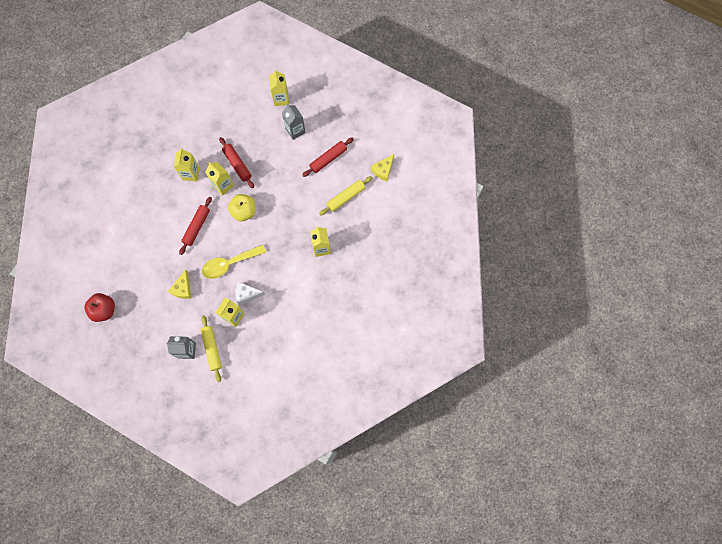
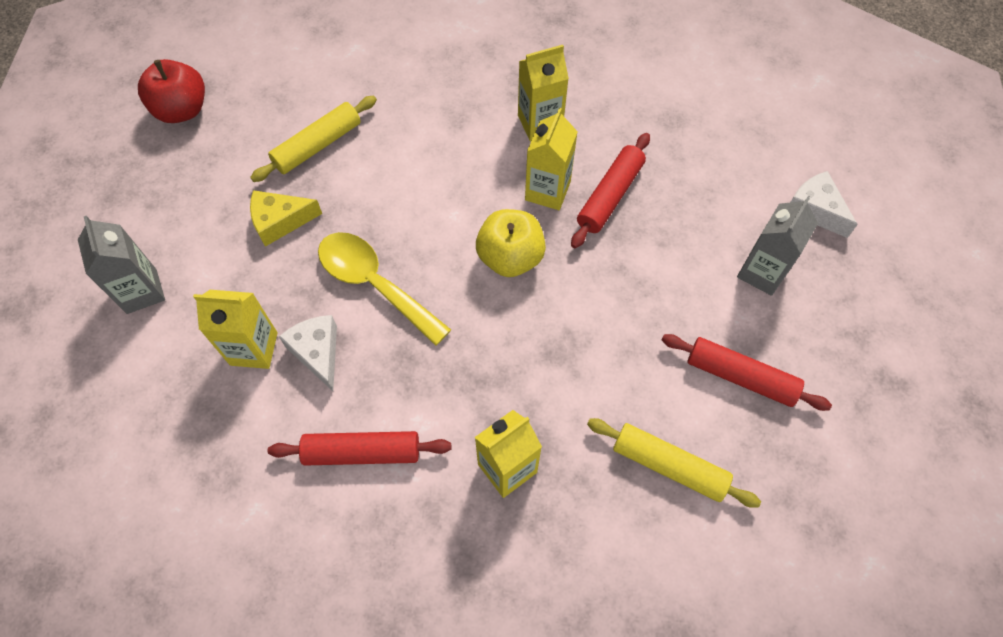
camera: 65 degrees right, 10 degrees down
red rolling pin [179,197,212,255] -> red rolling pin moved to [268,431,451,466]
yellow rolling pin [200,316,222,382] -> yellow rolling pin moved to [250,96,377,182]
yellow carton [269,69,289,106] -> white cheese [790,171,858,238]
yellow cheese [371,154,394,181] -> none

